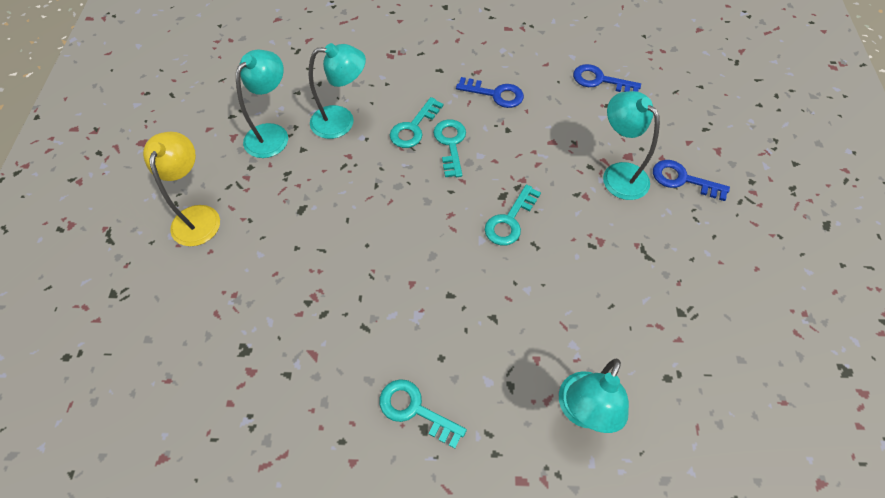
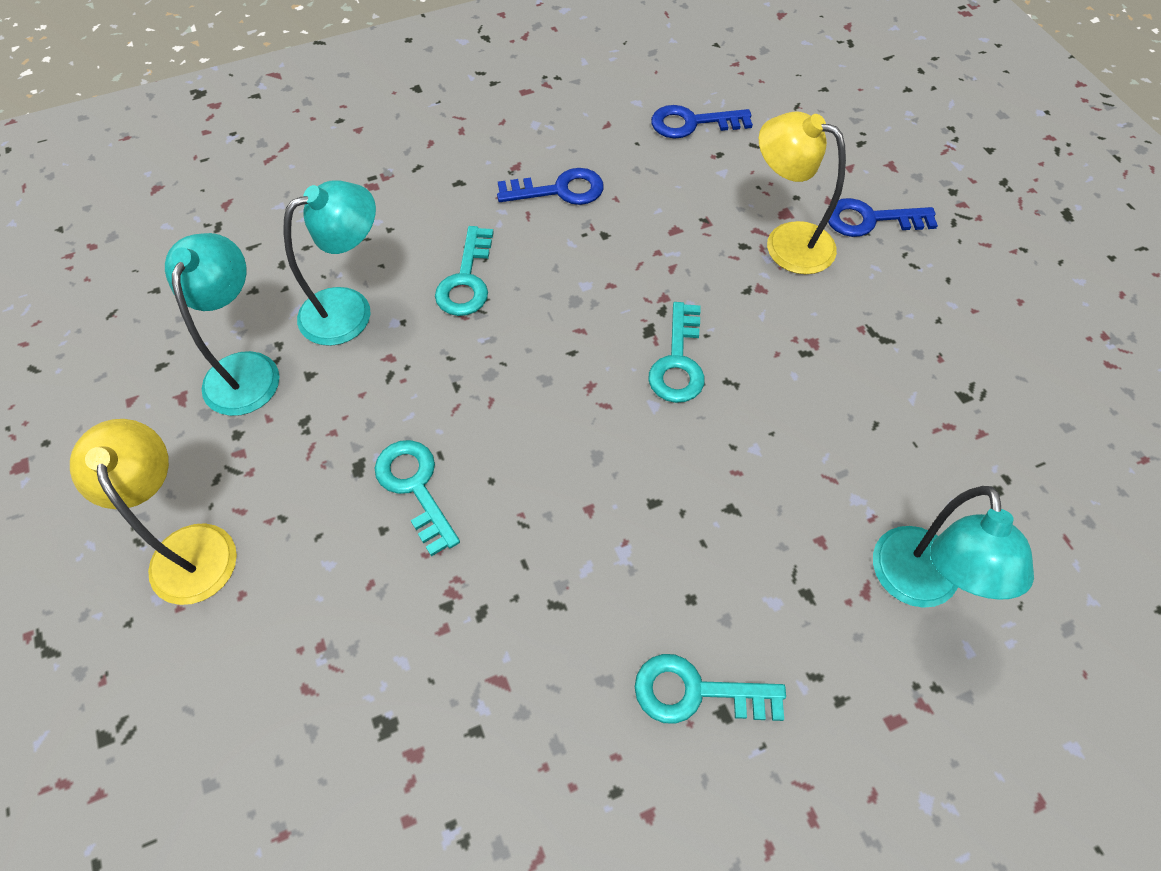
camera: 25 degrees left, 0 degrees up
turquoise key [433,119,466,177] -> turquoise key moved to [374,440,460,556]
turquoise lamp [603,91,660,200] -> yellow lamp [759,111,846,274]

